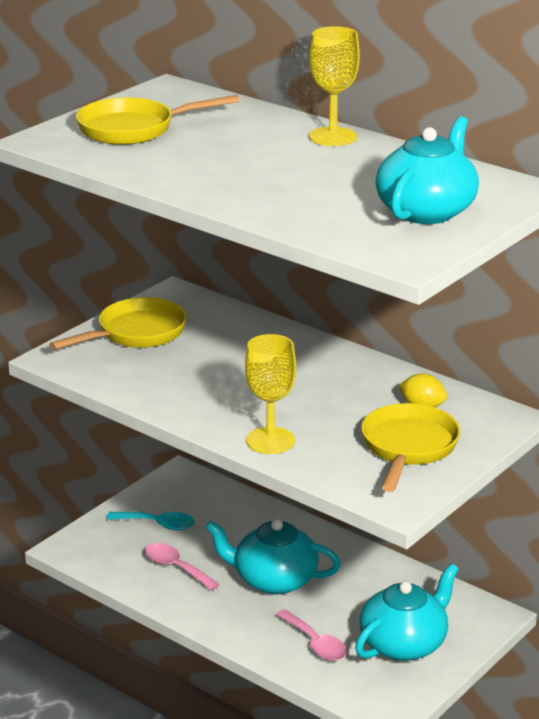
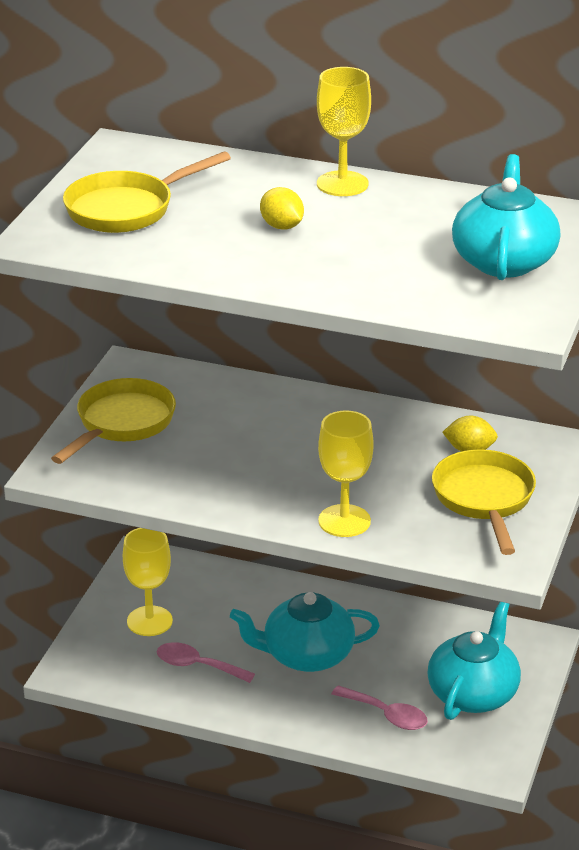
camera: 20 degrees left, 5 degrees up
turquoise spoon [106,512,195,530] -> yellow goblet [123,528,173,636]
none -> yellow lemon [260,187,304,230]

